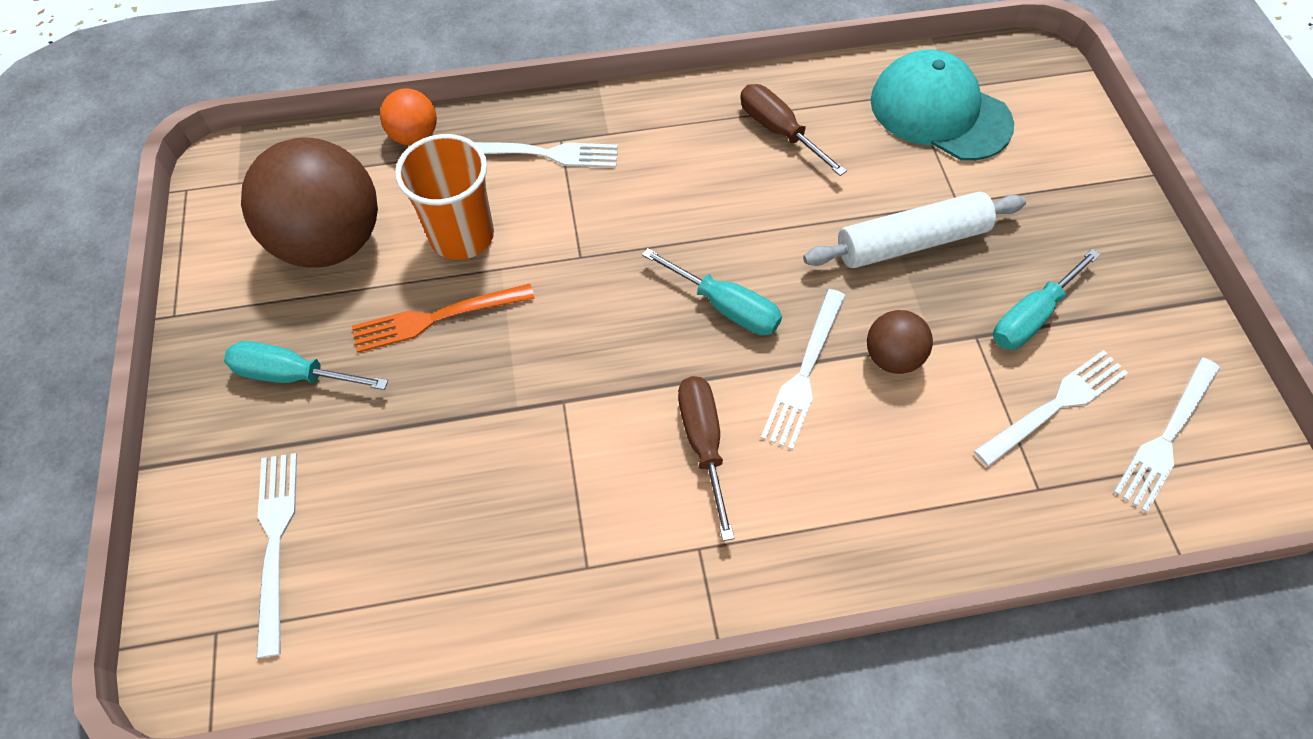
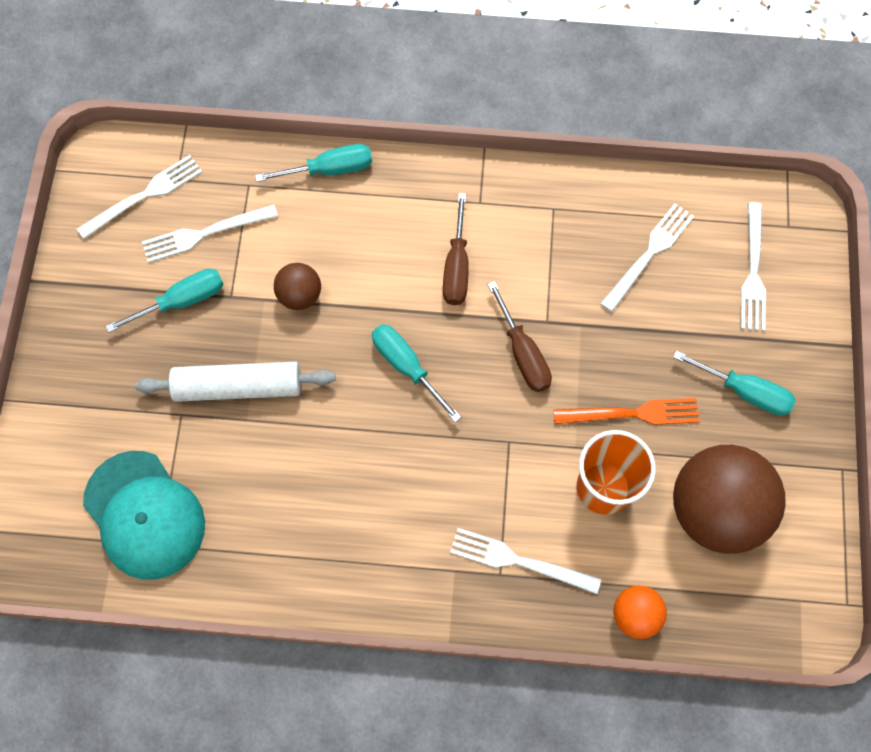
camera: 165 degrees left, 10 degrees up
brown screwdriver [740,84,847,176] -> brown screwdriver moved to [487,281,552,392]
white fork [761,289,846,450] -> white fork moved to [600,204,694,312]
none -> turquoise screwdriver [255,144,372,182]

